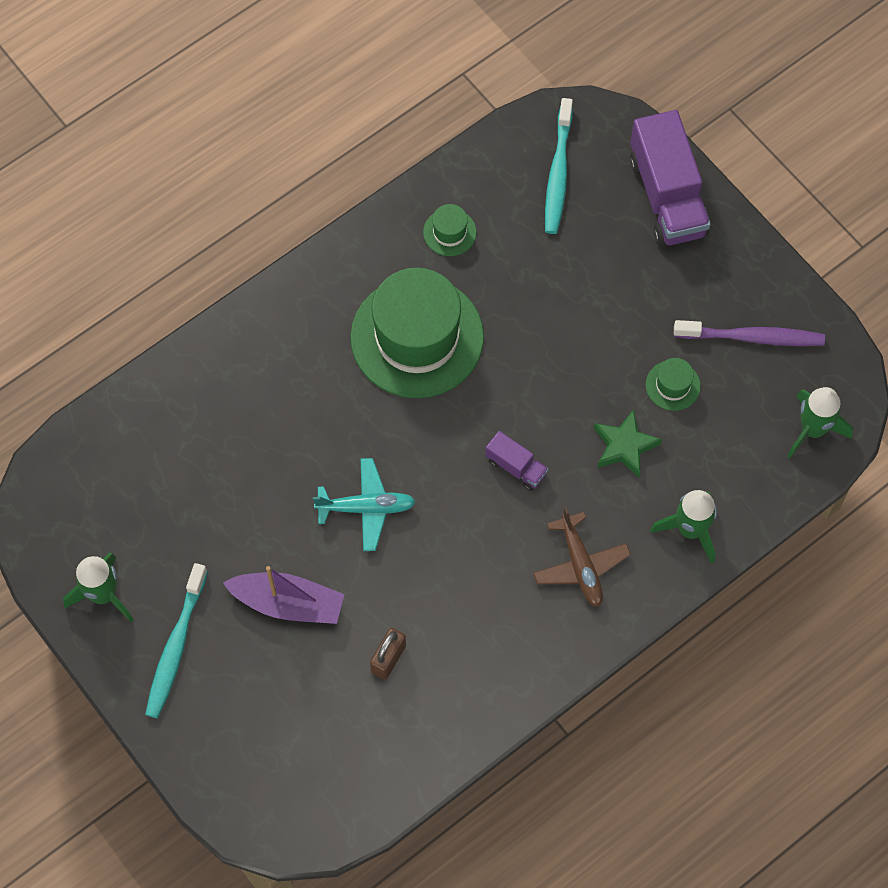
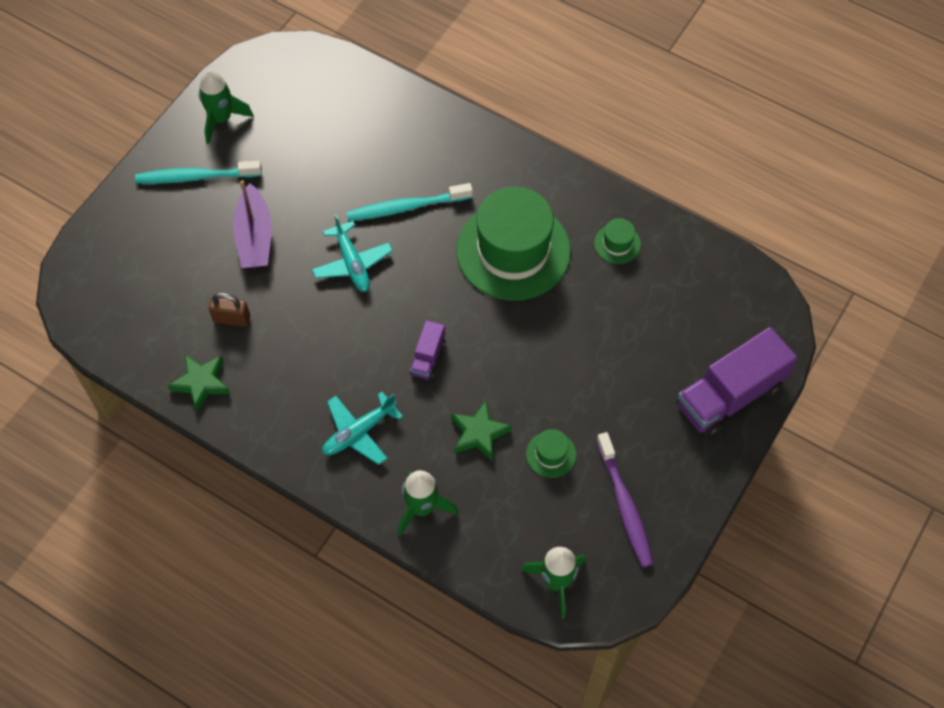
camera: 70 degrees right, 5 degrees down
brown plane [533,507,631,607] -> turquoise plane [322,392,403,465]
turquoise toothbrush [545,98,573,234] -> turquoise toothbrush moved to [346,183,473,221]
none -> green star [168,355,231,412]

